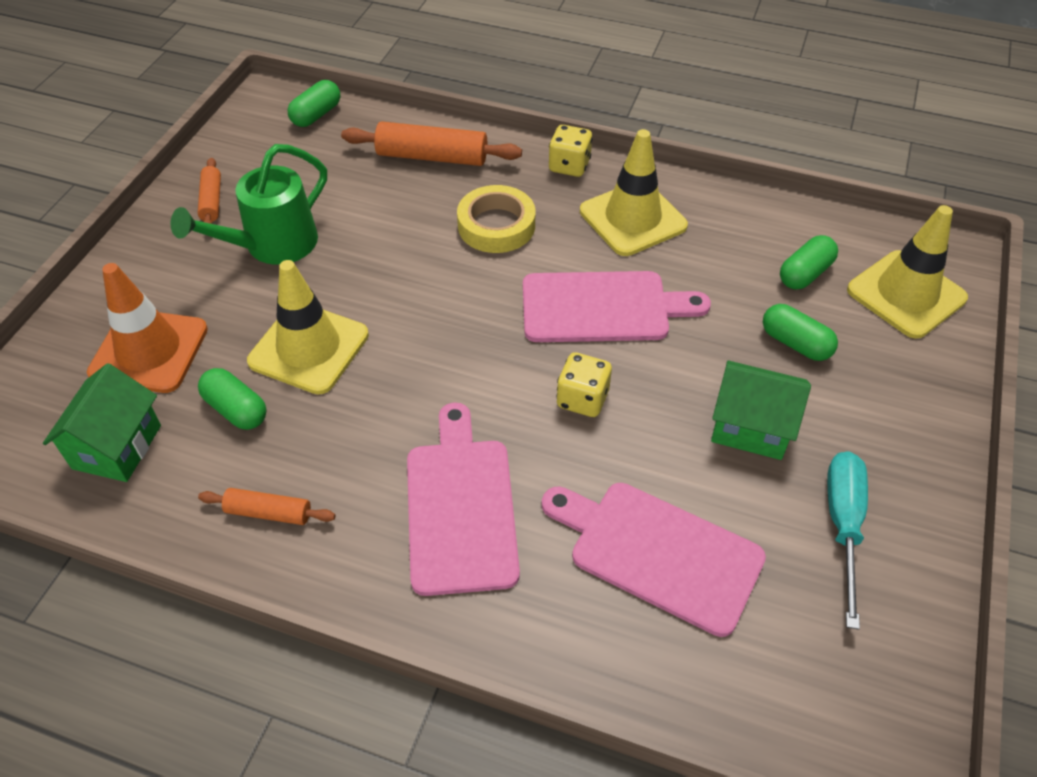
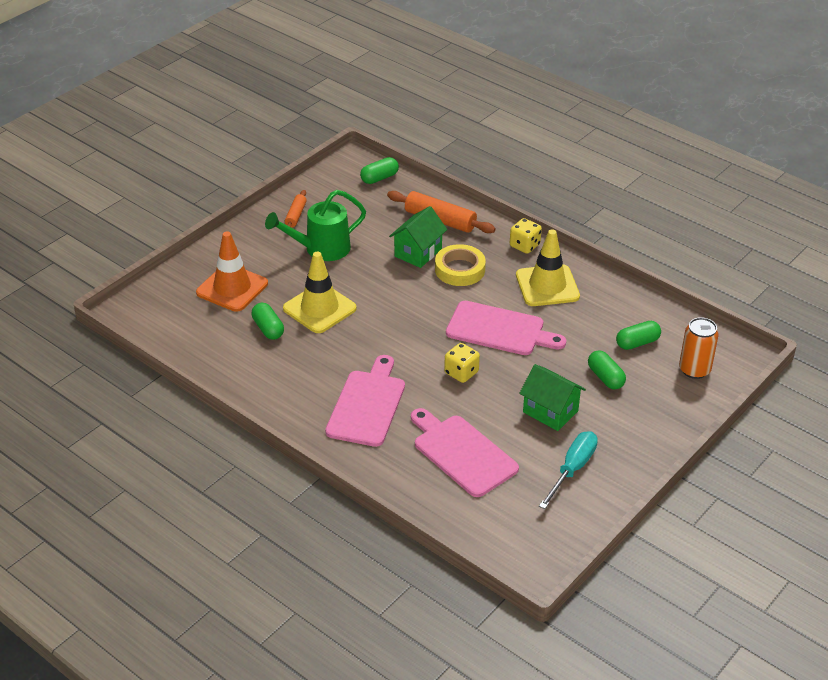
camera: 20 degrees right, 10 degrees down
green house [43,363,161,482] -> green house moved to [389,206,447,268]
orange rolling pin [198,488,335,525] -> none
yellow traffic cone [847,205,968,339] -> orange can [679,317,719,379]

